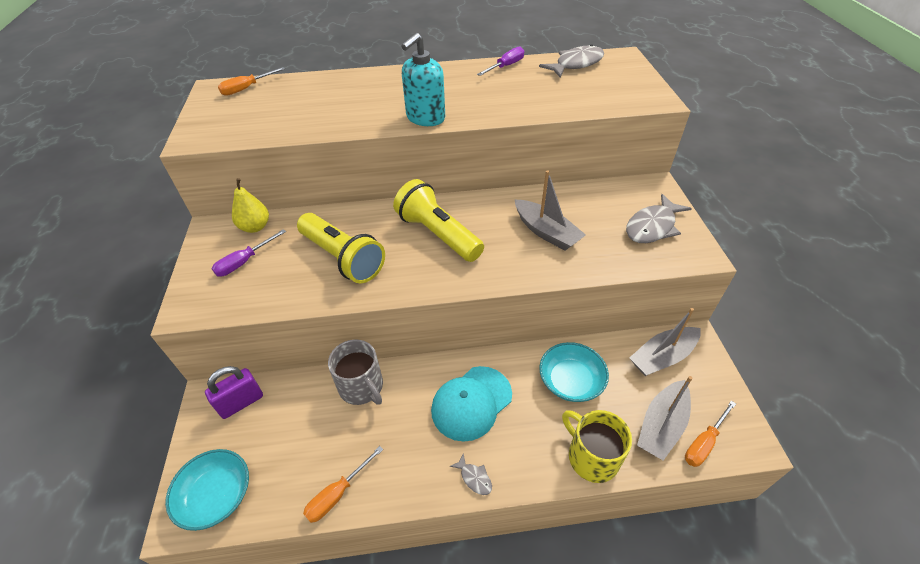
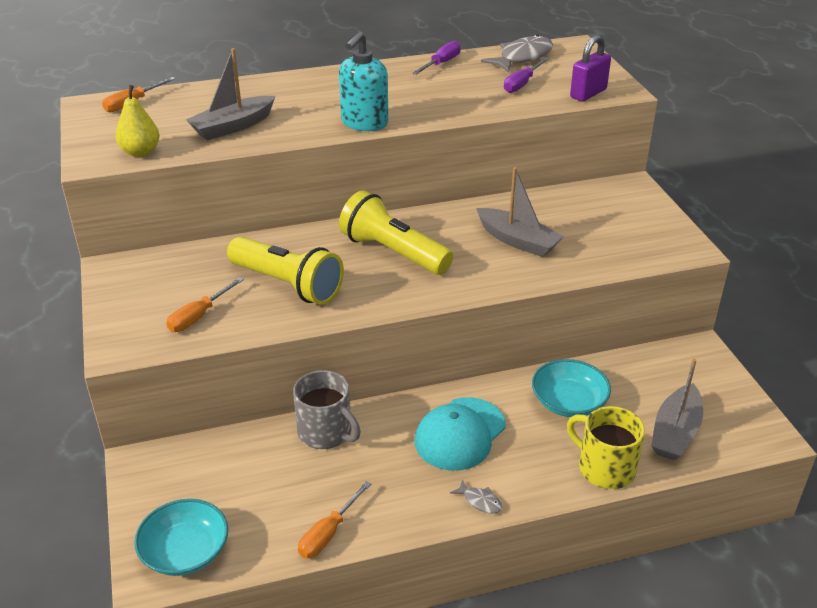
camera: 10 degrees left, 10 degrees down
purple padlock [205,366,263,419] -> purple padlock moved to [570,35,611,102]
purple screwdriver [212,229,286,276] -> purple screwdriver moved to [504,57,549,93]
yellow pear [232,178,269,233] -> yellow pear moved to [115,85,160,157]
grey fish [626,194,692,243] -> none
grey boat [629,308,701,376] -> grey boat moved to [186,48,275,140]
orange screwdriver [685,401,736,467] -> orange screwdriver moved to [166,277,244,332]

